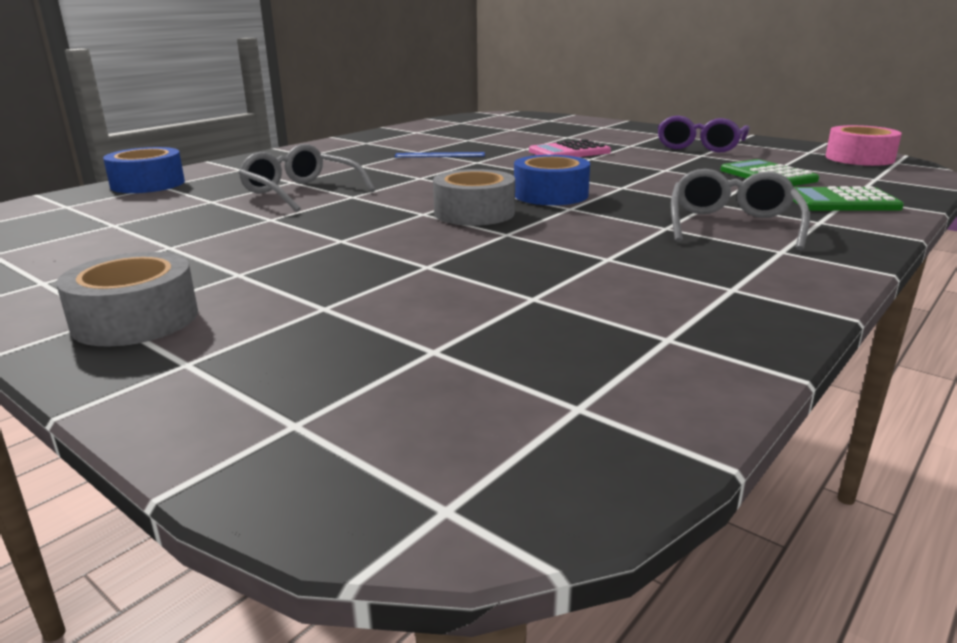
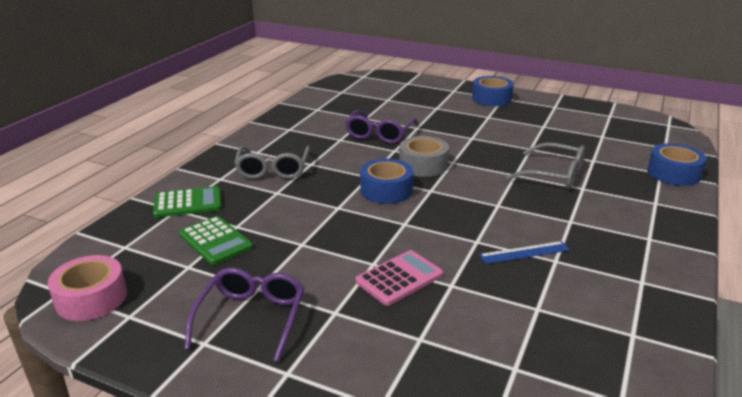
camera: 165 degrees right, 5 degrees up
grey tape [56,252,198,347] -> blue tape [472,76,514,106]
none -> purple glasses [345,110,417,144]

